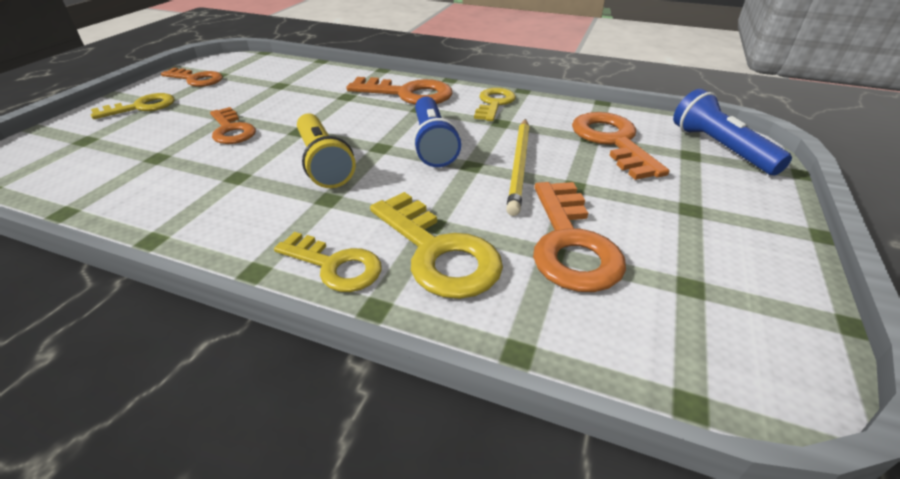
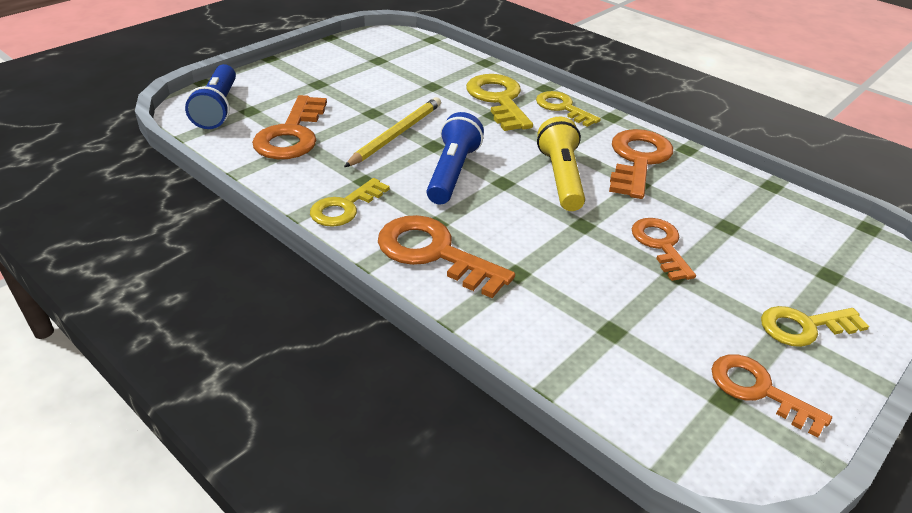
camera: 160 degrees left, 0 degrees up
orange key [533,182,626,292] -> orange key moved to [609,129,673,199]

